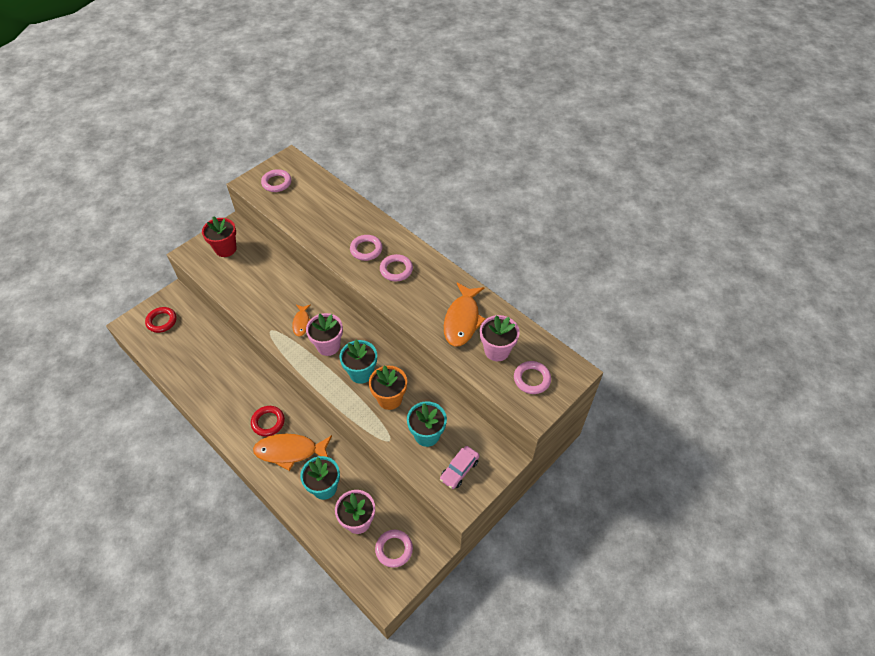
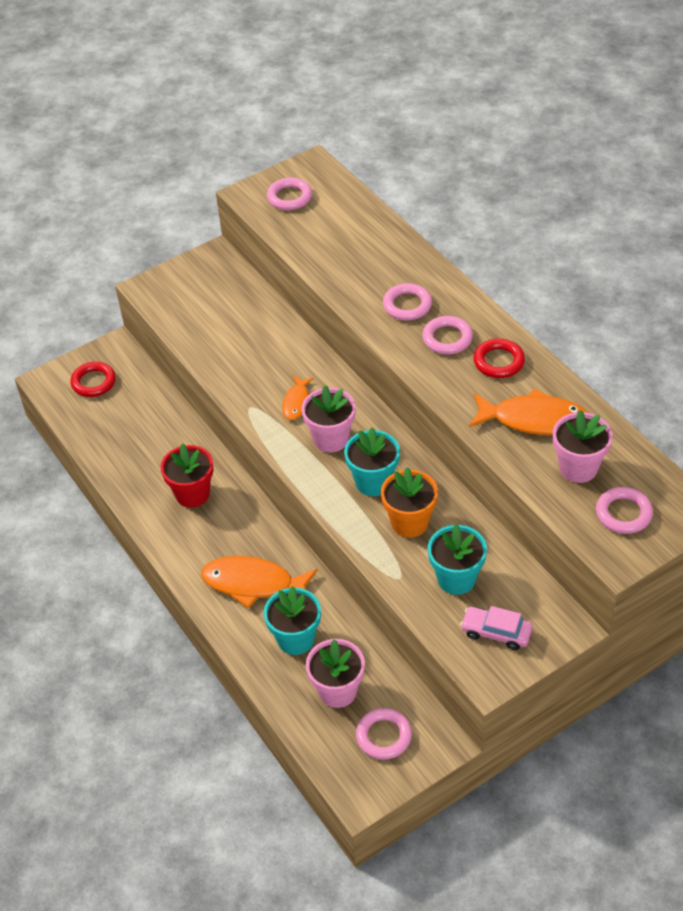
camera: 15 degrees right, 5 degrees down
red flower pot [202,216,237,257] -> red flower pot moved to [161,444,213,508]
red ring [251,406,285,436] -> red ring moved to [473,339,525,378]
pink car [440,446,479,489] -> pink car turned 60 degrees clockwise [460,606,533,650]
orange fish [444,283,485,347] -> orange fish turned 105 degrees counterclockwise [469,388,588,435]

